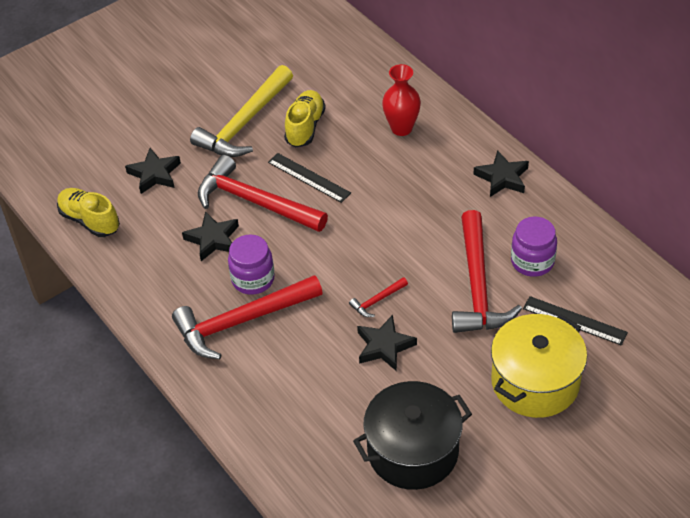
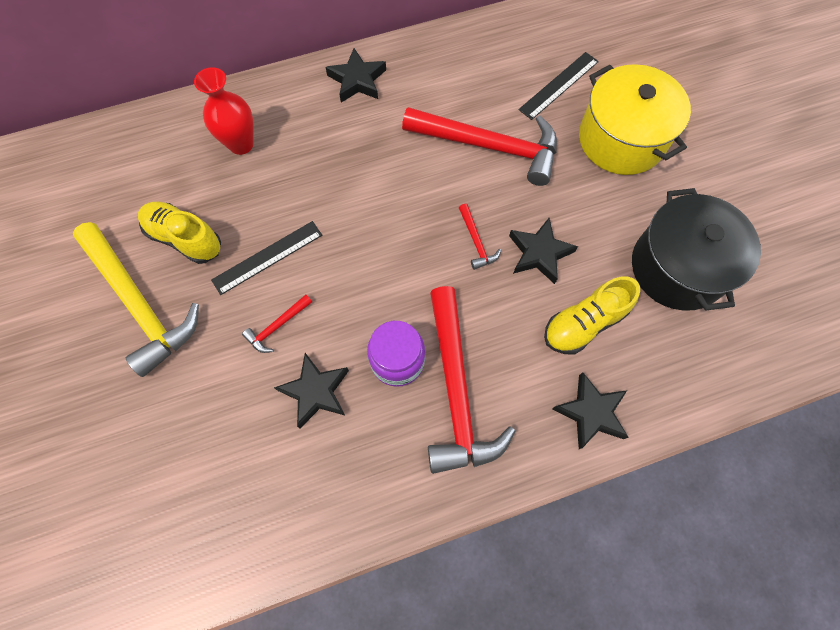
camera: 75 degrees left, 20 degrees up
yellow shoe [57,188,120,237] -> yellow shoe moved to [544,276,640,355]
black star [125,148,181,194] -> black star moved to [552,372,629,449]
red hammer [198,155,328,232] -> red hammer [242,294,312,353], size x0.42
purple jar [511,216,557,277] -> none

